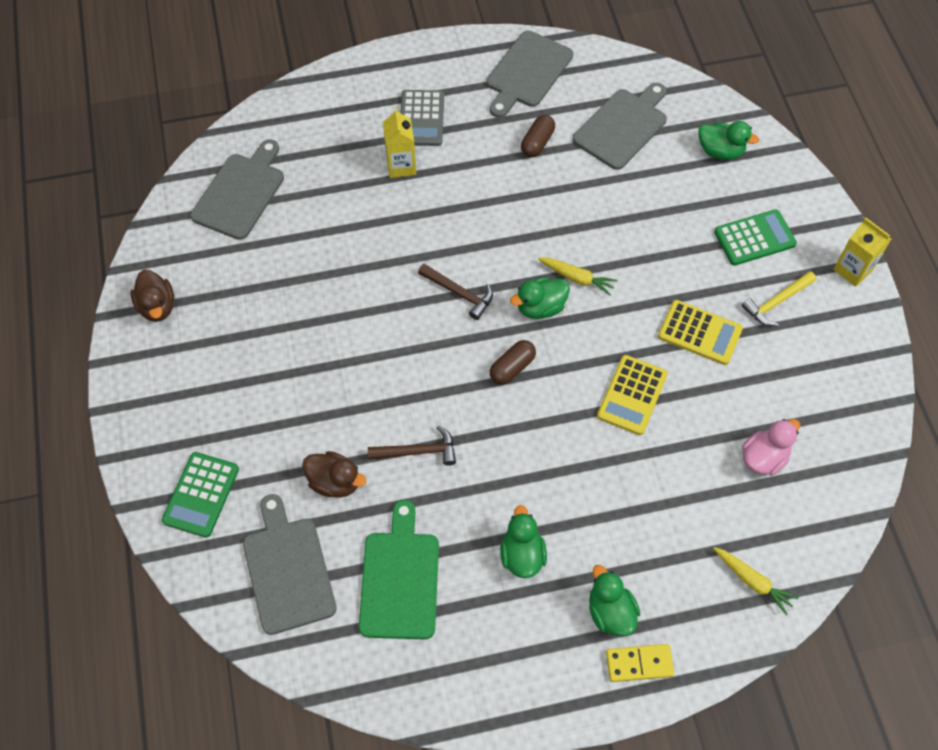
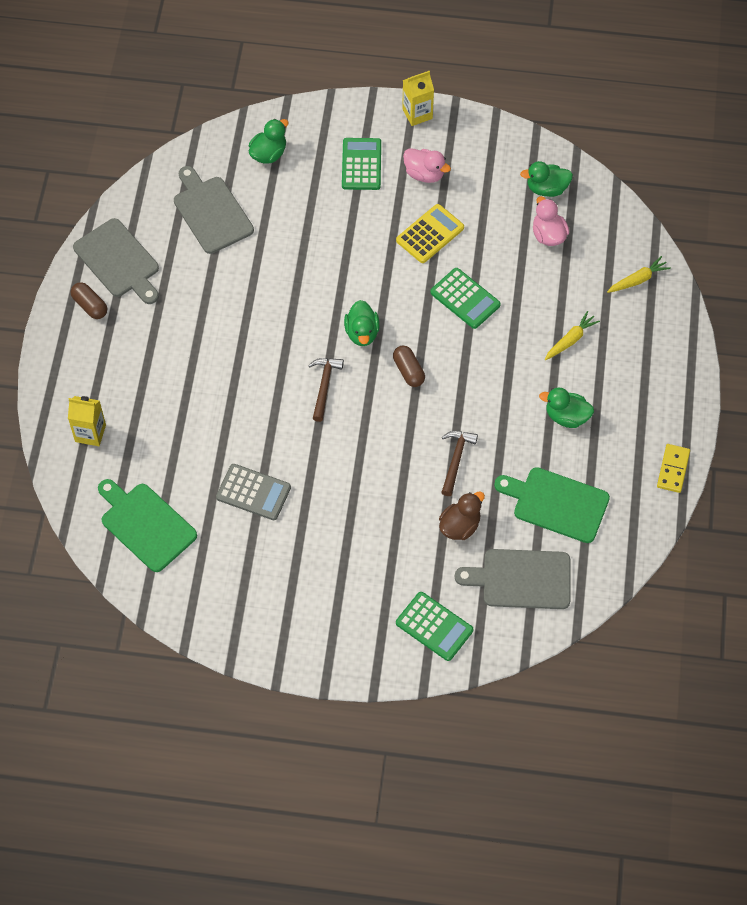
camera: 70 degrees left, 0 degrees up
brown duck [131,270,174,322] -> none
grey cutting board [190,139,284,240] -> green cutting board [98,479,197,572]
yellow carton [383,108,416,178] -> yellow carton moved to [68,396,106,446]
grey calculator [400,90,444,146] -> grey calculator moved to [216,464,291,520]
brown hammer [418,264,493,320] -> brown hammer turned 45 degrees counterclockwise [308,358,344,422]
brown capsule [521,115,555,157] -> brown capsule moved to [71,282,107,319]
yellow carrot [538,257,617,296] -> yellow carrot moved to [545,311,600,360]
green duck [589,565,640,637] -> green duck moved to [520,161,573,197]
yellow calculator [597,355,668,435] -> green calculator [430,268,501,329]
yellow domino [606,644,674,682] -> yellow domino moved to [657,444,690,493]
yellow hammer [741,271,816,326] -> pink duck [403,148,451,183]

